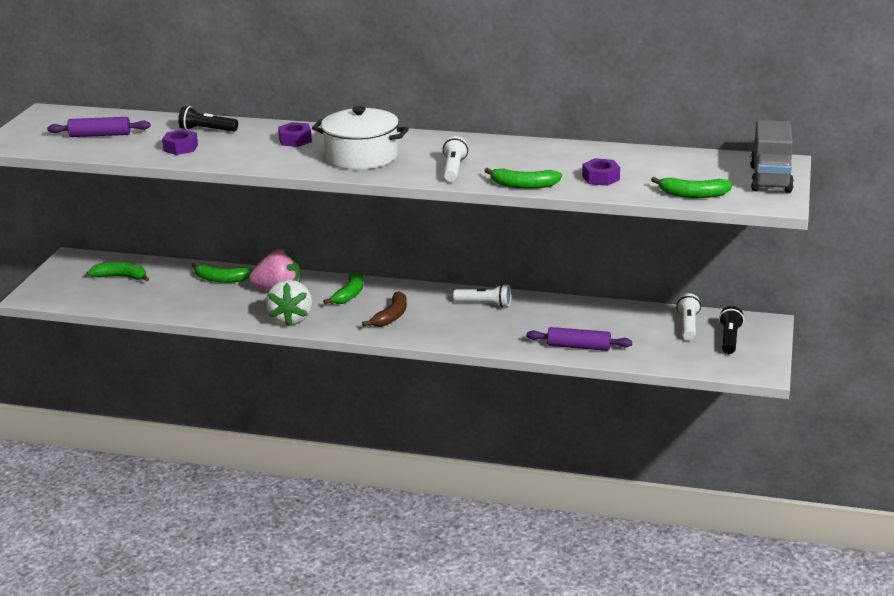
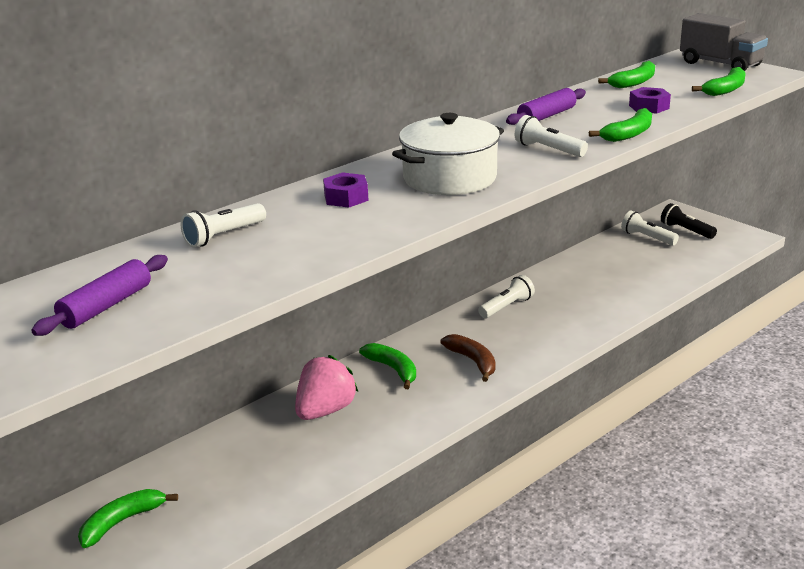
camera: 55 degrees left, 0 degrees up
purple nut [162,129,198,155] -> none
black flashlight [178,106,238,132] -> white flashlight [181,203,266,247]
green banana [191,263,253,283] -> green banana moved to [598,61,655,88]
white strawberry [266,279,312,326] -> none
purple rolling pin [526,327,632,351] -> purple rolling pin moved to [506,88,586,125]

